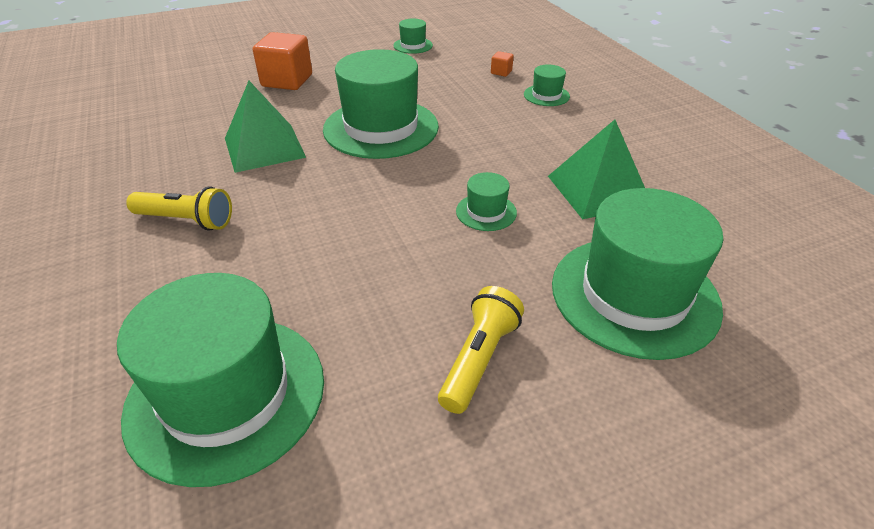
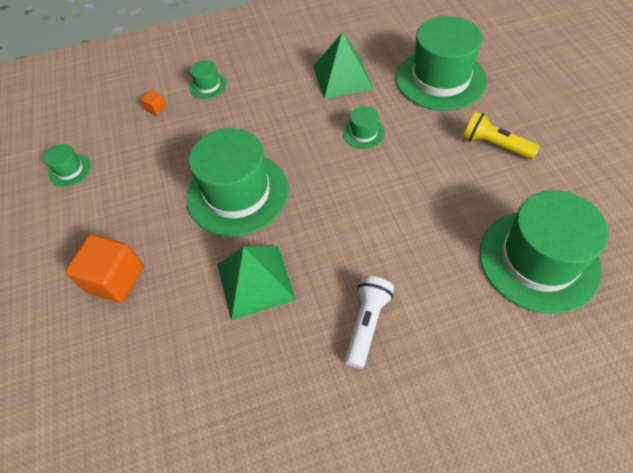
camera: 80 degrees left, 15 degrees up
yellow flashlight [126,186,232,231] -> white flashlight [345,276,394,369]

